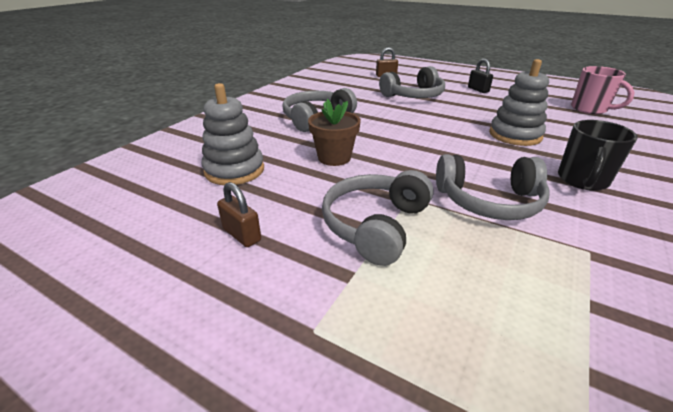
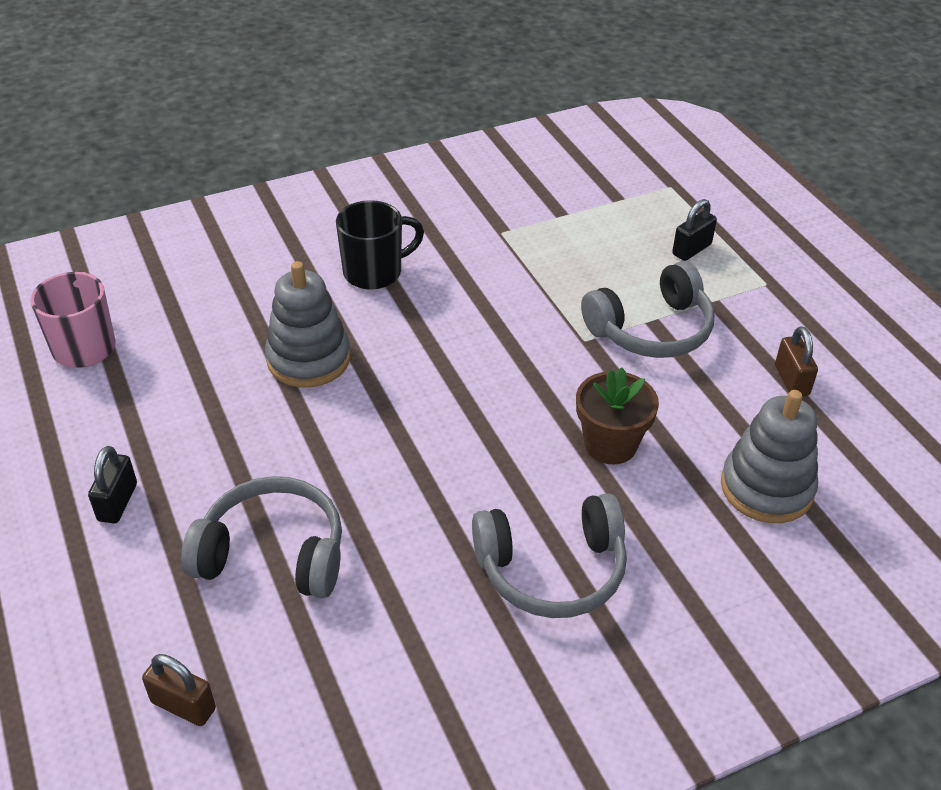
camera: 145 degrees left, 10 degrees up
grey headphones [436,154,550,220] -> none
none -> black padlock [672,199,717,261]

